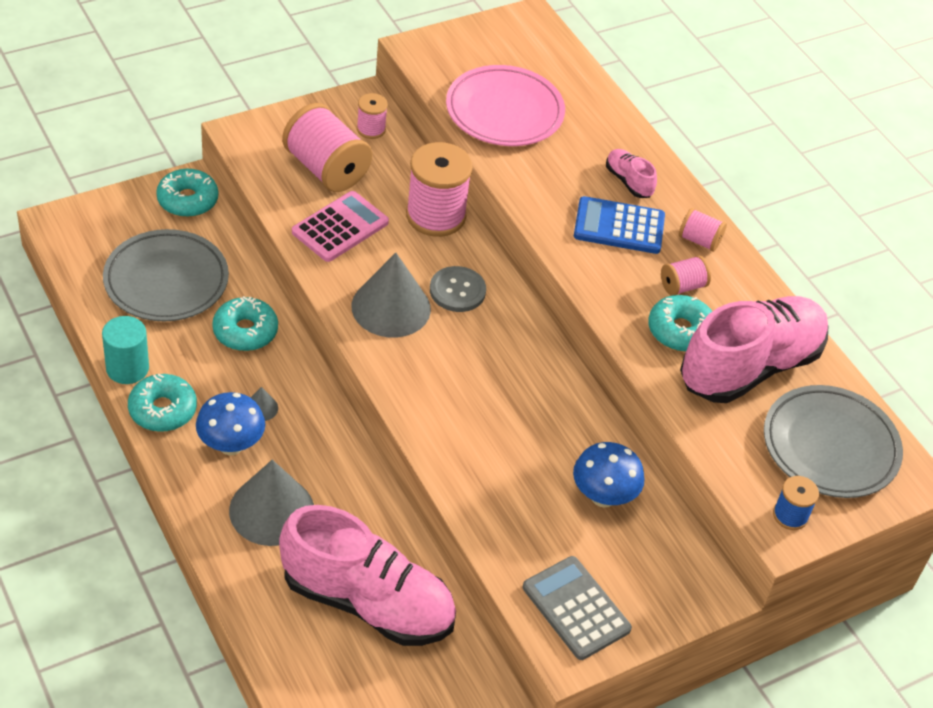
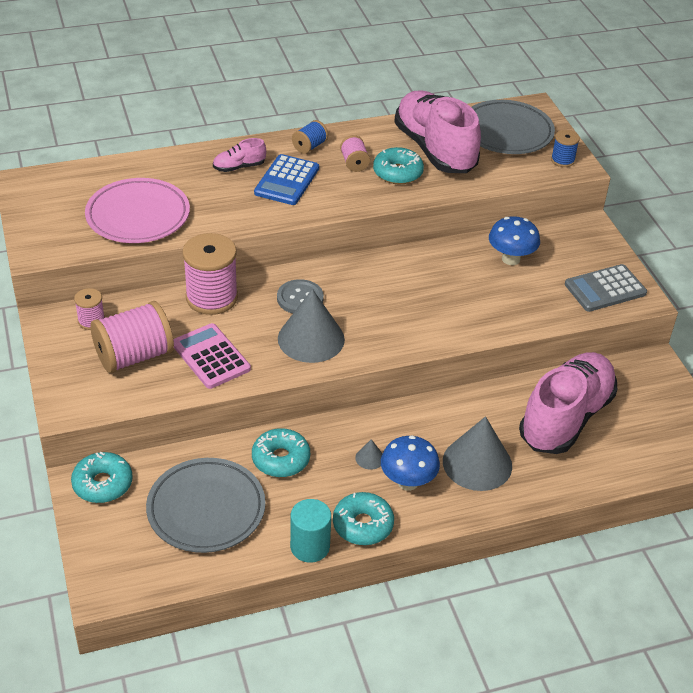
camera: 75 degrees left, 5 degrees down
pink spool [679,208,727,252] -> blue spool [292,120,328,154]

